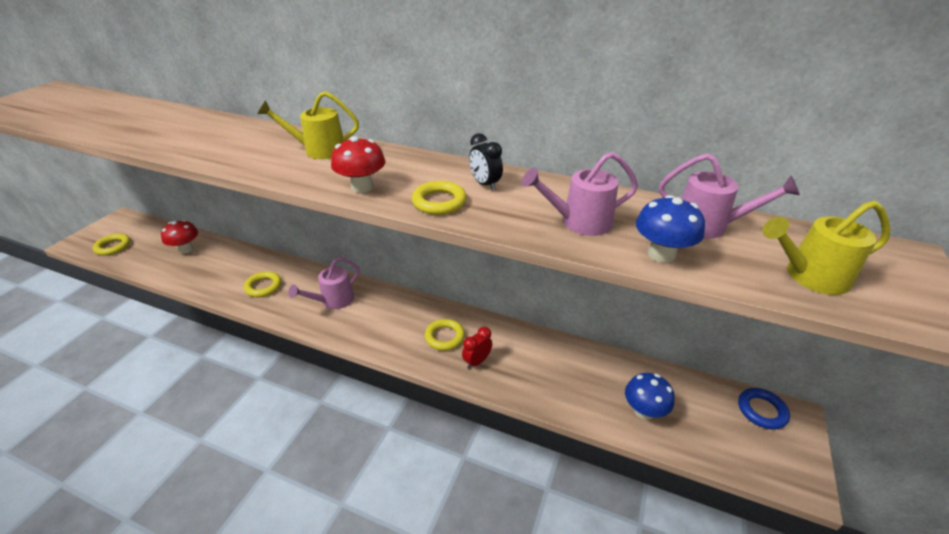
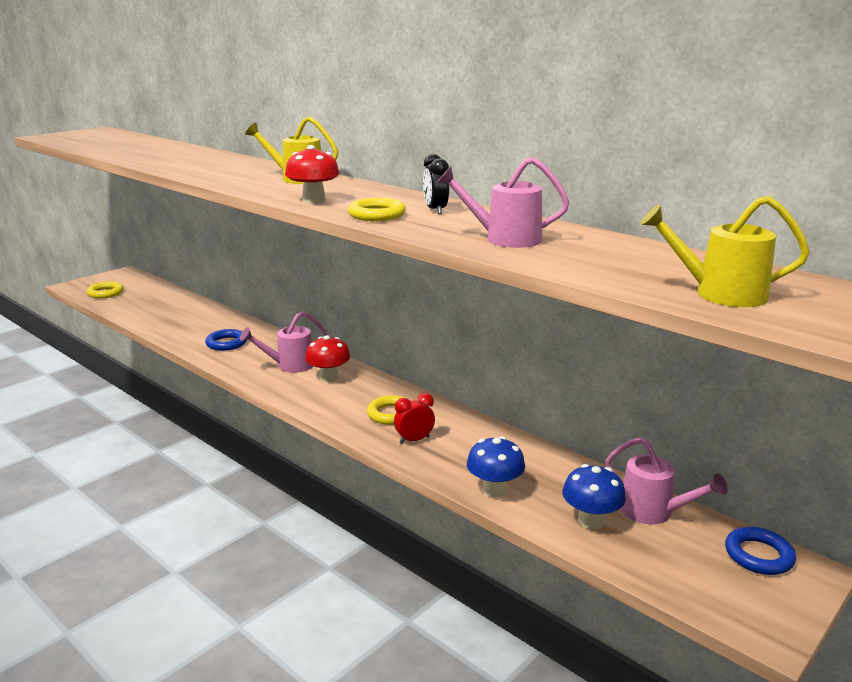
camera: 20 degrees right, 15 degrees down
red mushroom [161,220,198,254] -> red mushroom moved to [305,335,350,382]
yellow ring [244,271,282,297] -> blue ring [205,329,247,351]
blue mushroom [636,195,705,263] -> blue mushroom moved to [467,436,525,497]
pink watering can [659,153,800,239] -> pink watering can moved to [605,437,728,524]

